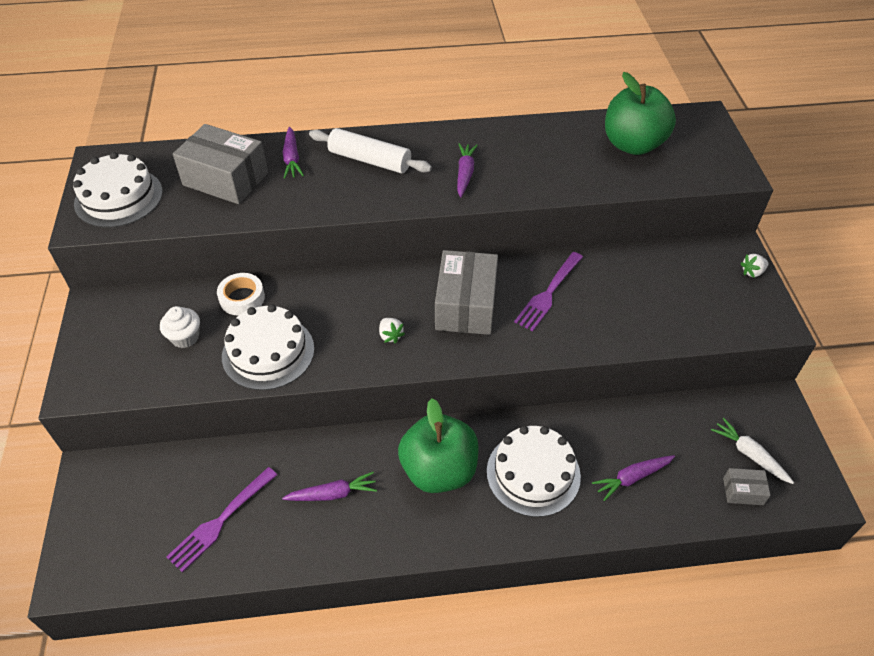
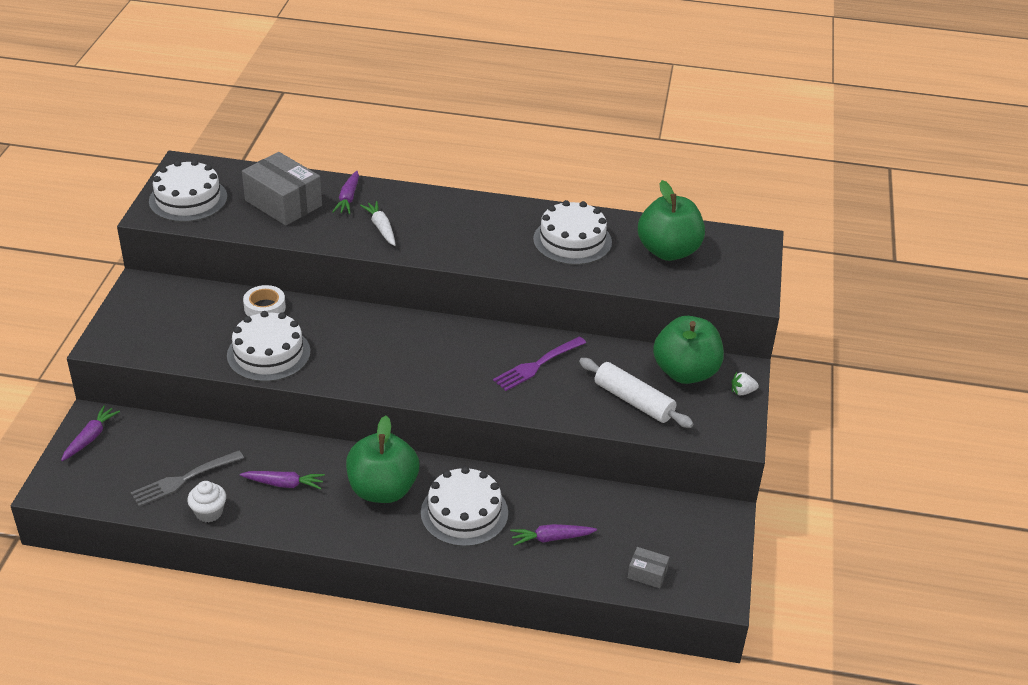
camera: 15 degrees right, 10 degrees down
white cupcake [160,306,200,348] -> white cupcake moved to [188,481,226,522]
purple fork [166,467,277,573] -> grey fork [131,451,244,507]
white rolling pin [309,128,432,173] -> white rolling pin moved to [579,358,693,428]
white strawberry [379,318,405,344] -> none
grey box [435,250,498,335] -> none
purple carrot [457,143,478,197] -> purple carrot moved to [61,405,120,461]
white carrot [711,418,794,484] -> white carrot moved to [360,201,395,246]
none -> white cake [533,200,612,265]
none -> green apple [653,316,724,384]

